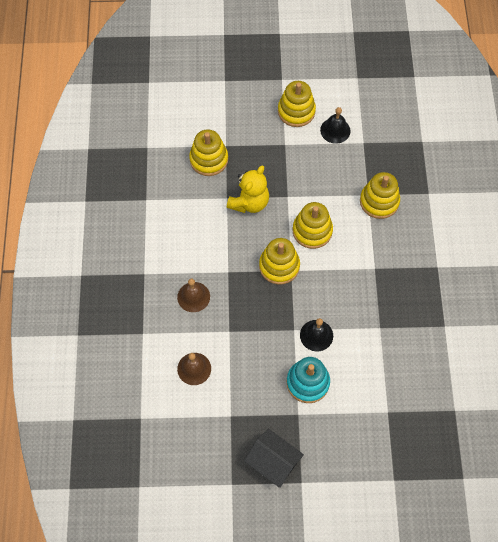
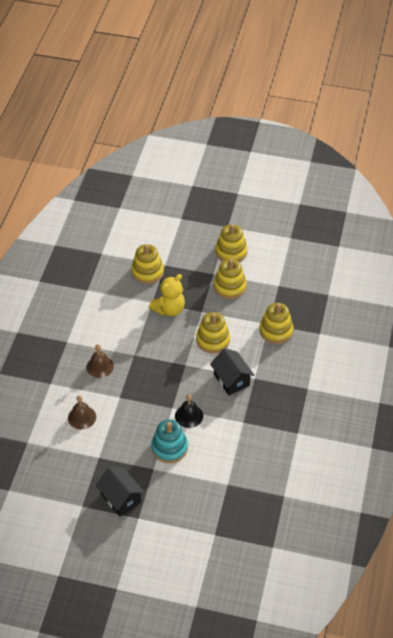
camera: 15 degrees right, 15 degrees down
yellow stacking toy [259,238,300,285] -> yellow stacking toy moved to [214,259,246,299]
black bell [320,107,351,144] -> none
none -> black house [210,348,254,395]

